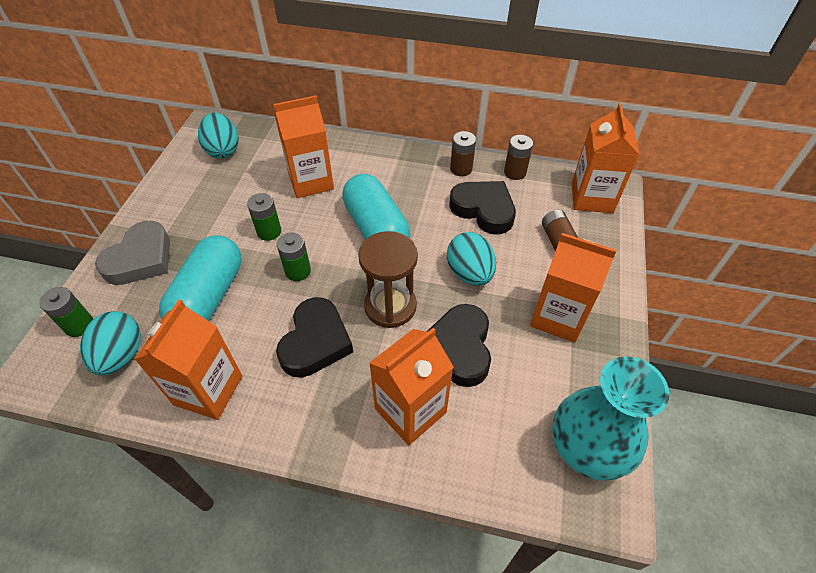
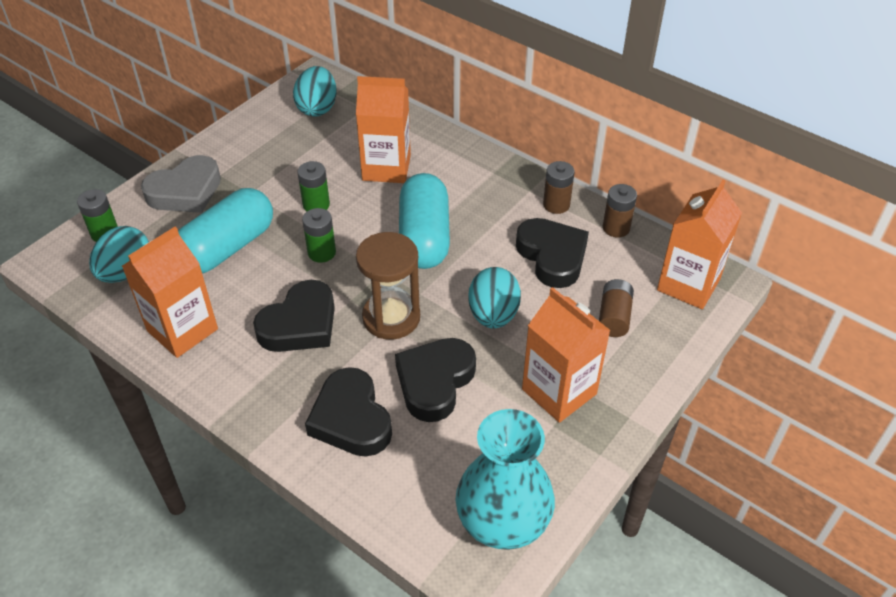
camera: 25 degrees right, 5 degrees down
orange carton [369,328,454,445] -> black heart [305,367,392,457]

